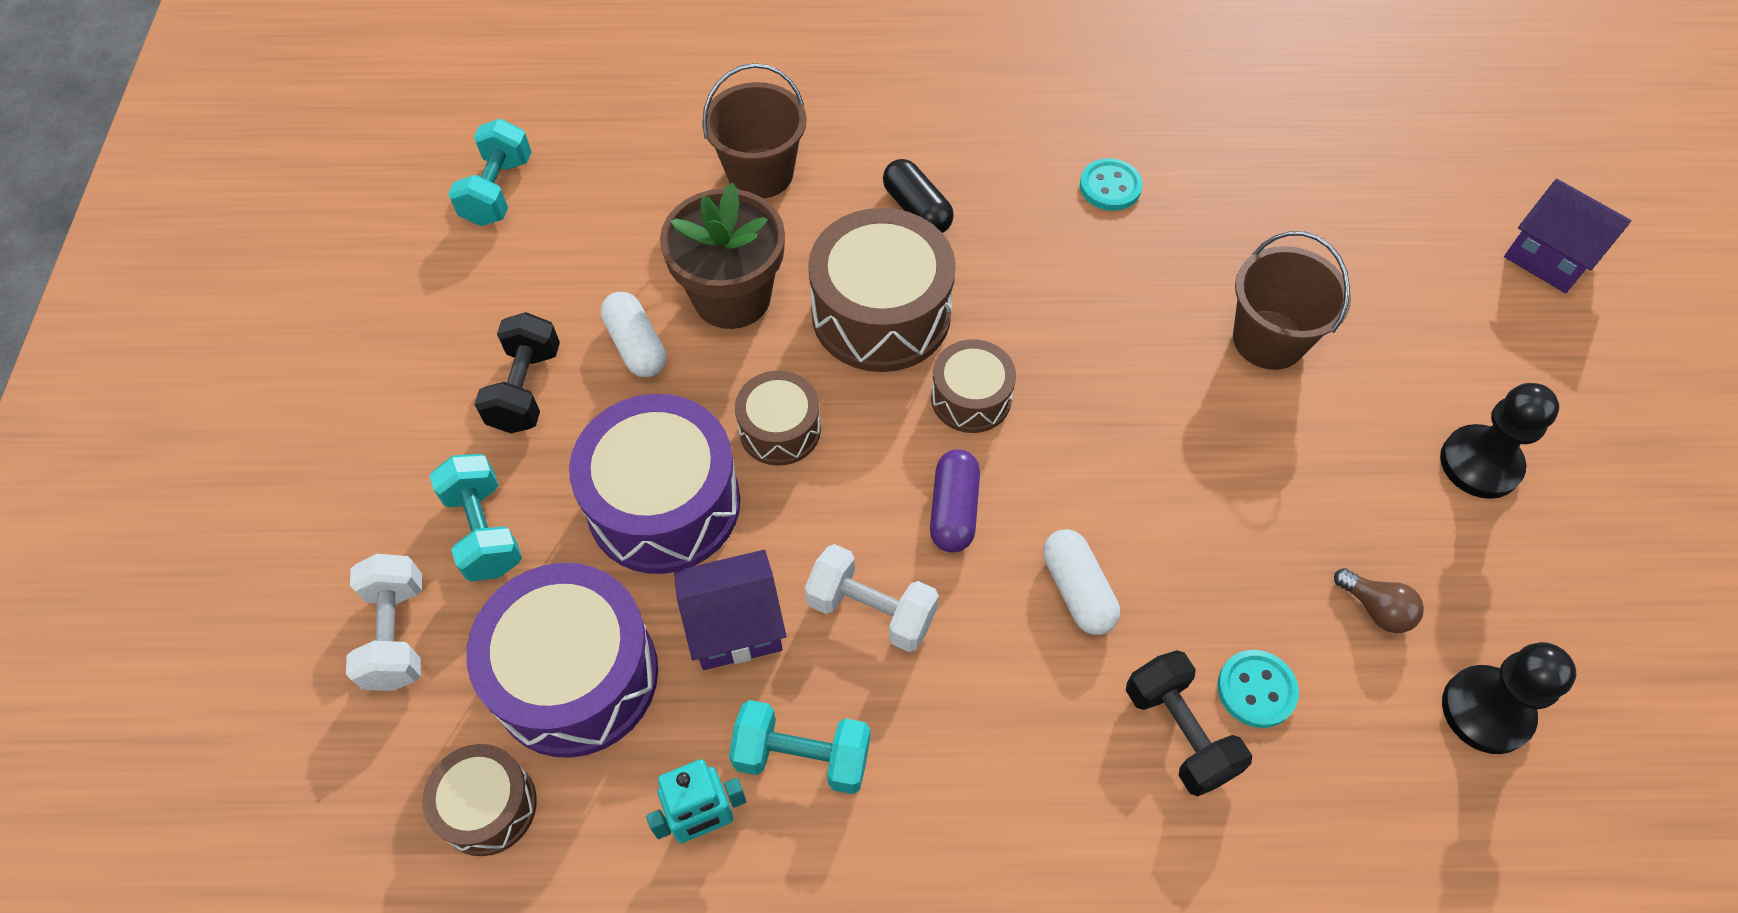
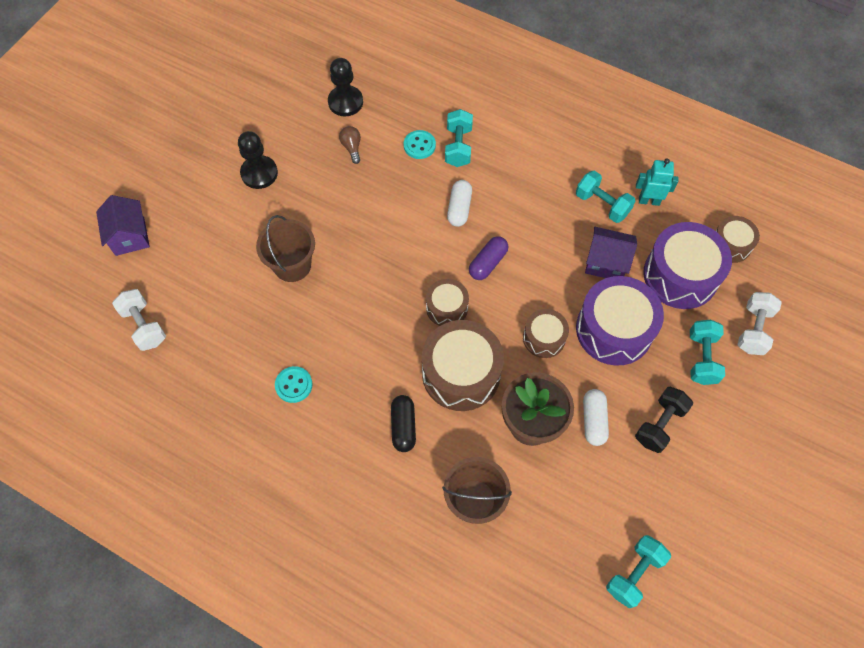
camera: 150 degrees left, 5 degrees up
white dumbbell [805,544,939,652] -> white dumbbell moved to [112,289,166,351]
black dumbbell [1126,650,1252,796] -> turquoise dumbbell [445,109,473,167]

